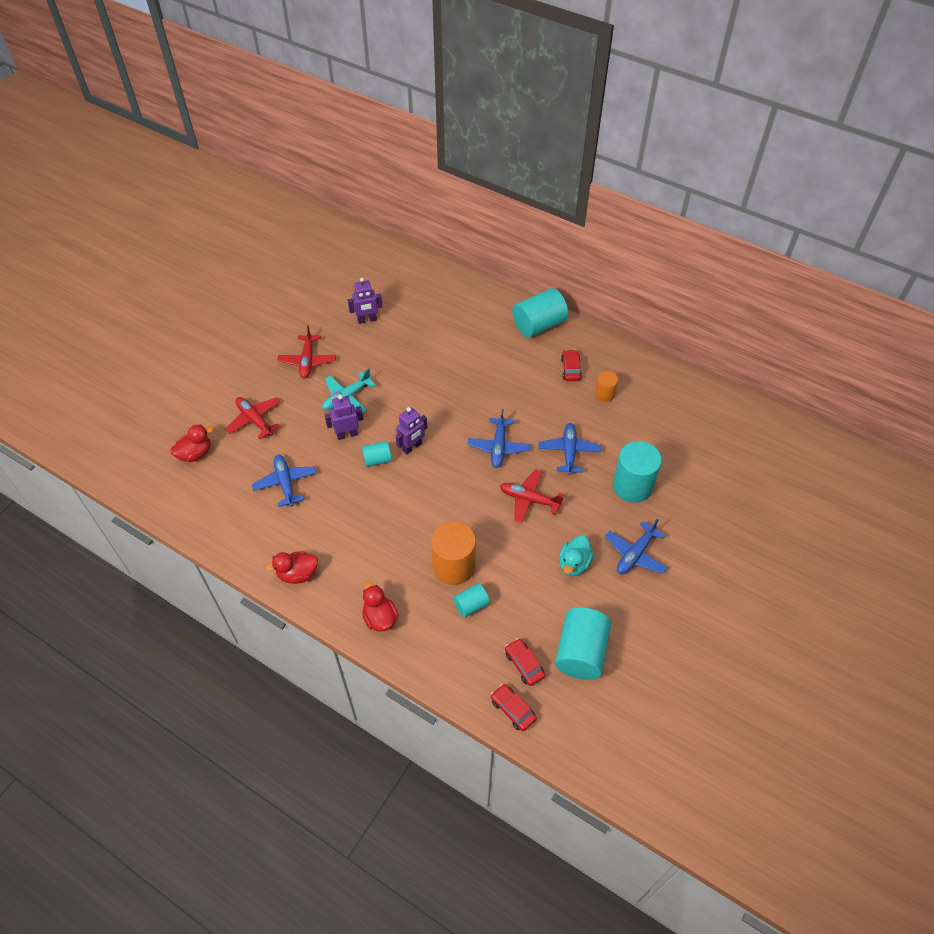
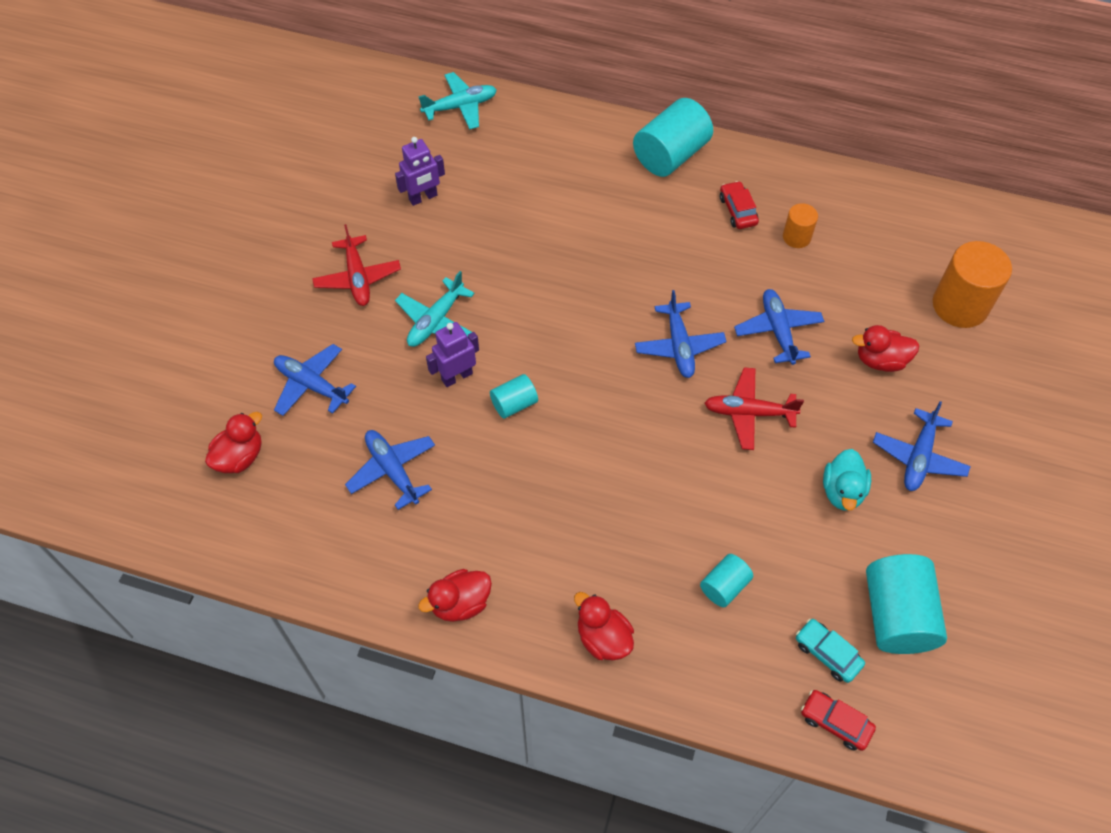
camera: 15 degrees left, 5 degrees up
red plane [225,397,280,439] -> blue plane [274,344,356,416]
purple robot [396,407,427,455] -> none
orange cylinder [431,521,476,585] -> orange cylinder moved to [933,241,1012,328]
red car [505,638,545,686] -> turquoise car [796,619,865,683]
turquoise cylinder [613,441,662,503] -> red duck [852,325,920,372]
none -> turquoise plane [418,72,497,130]

